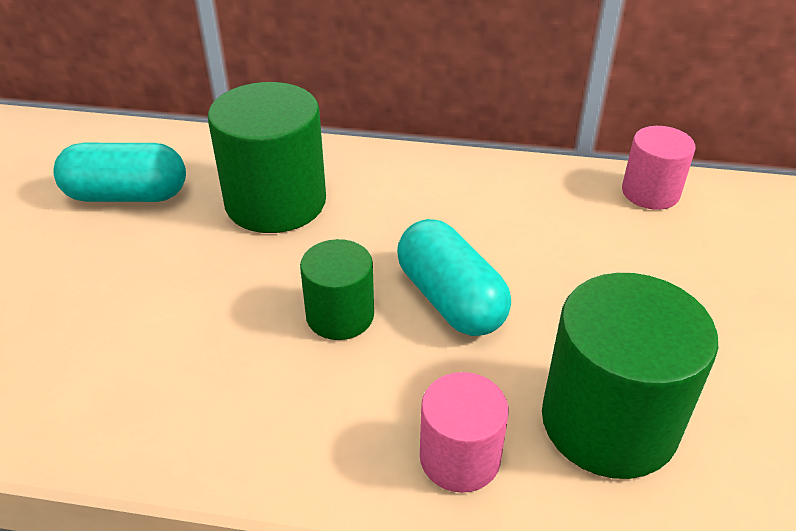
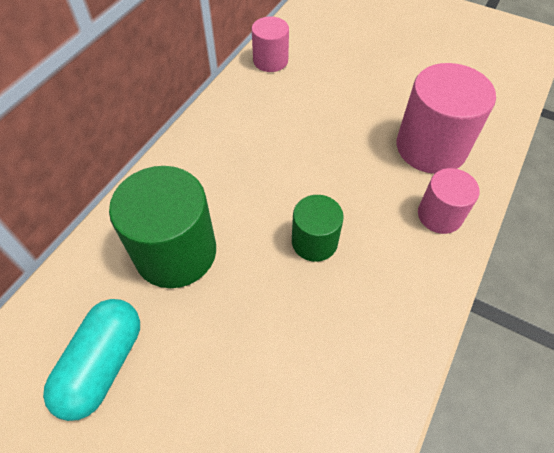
camera: 70 degrees left, 15 degrees up
turquoise capsule [397,219,511,336] -> none
green cylinder [542,273,718,479] -> pink cylinder [397,63,496,174]

